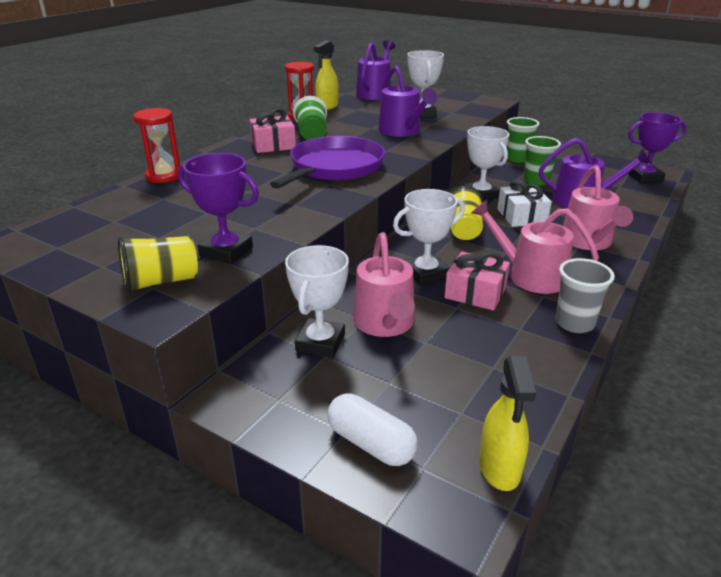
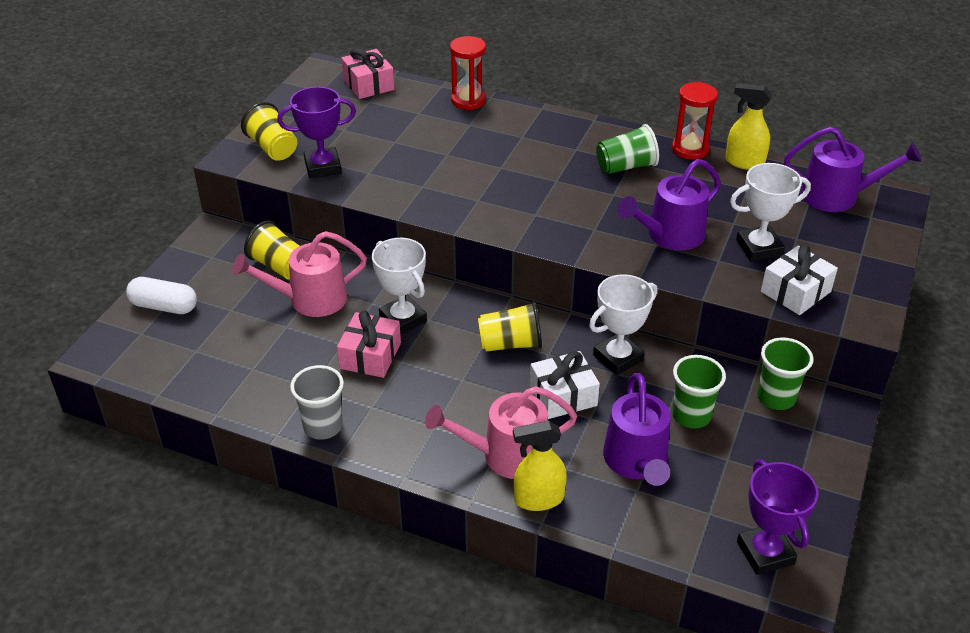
camera: 80 degrees right, 10 degrees up
purple trophy [178,153,259,264] -> purple trophy turned 60 degrees clockwise [277,87,356,178]
pink gift [250,108,296,153] -> pink gift moved to [342,48,395,99]
purple pan [270,136,385,189] -> none
white trophy [285,245,349,358] -> yellow cup [244,221,299,280]
white capsule [327,393,418,466] -> white capsule turned 75 degrees clockwise [126,277,197,314]
pink watering can [471,200,599,294] -> none
yellow spray bottle [479,356,536,491] -> yellow spray bottle moved to [513,421,567,511]
none -> white gift [761,245,838,315]

